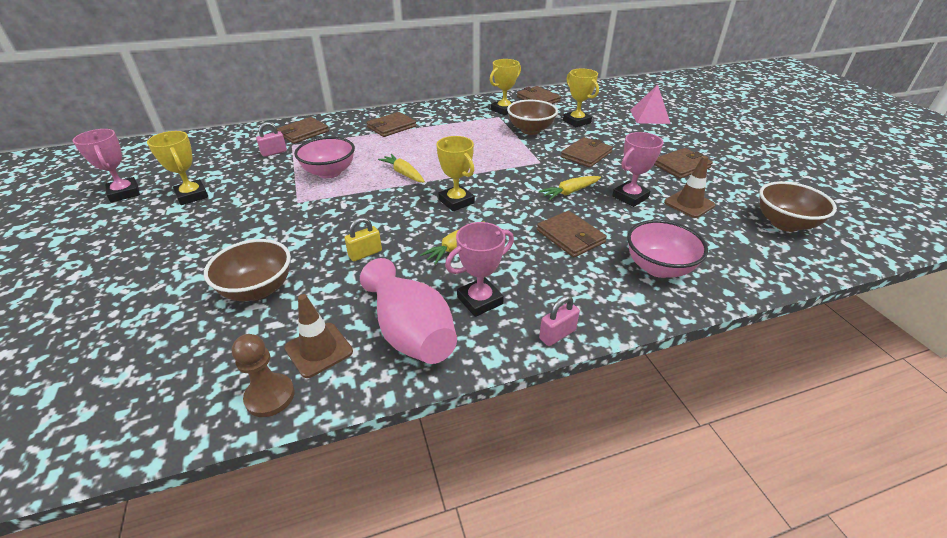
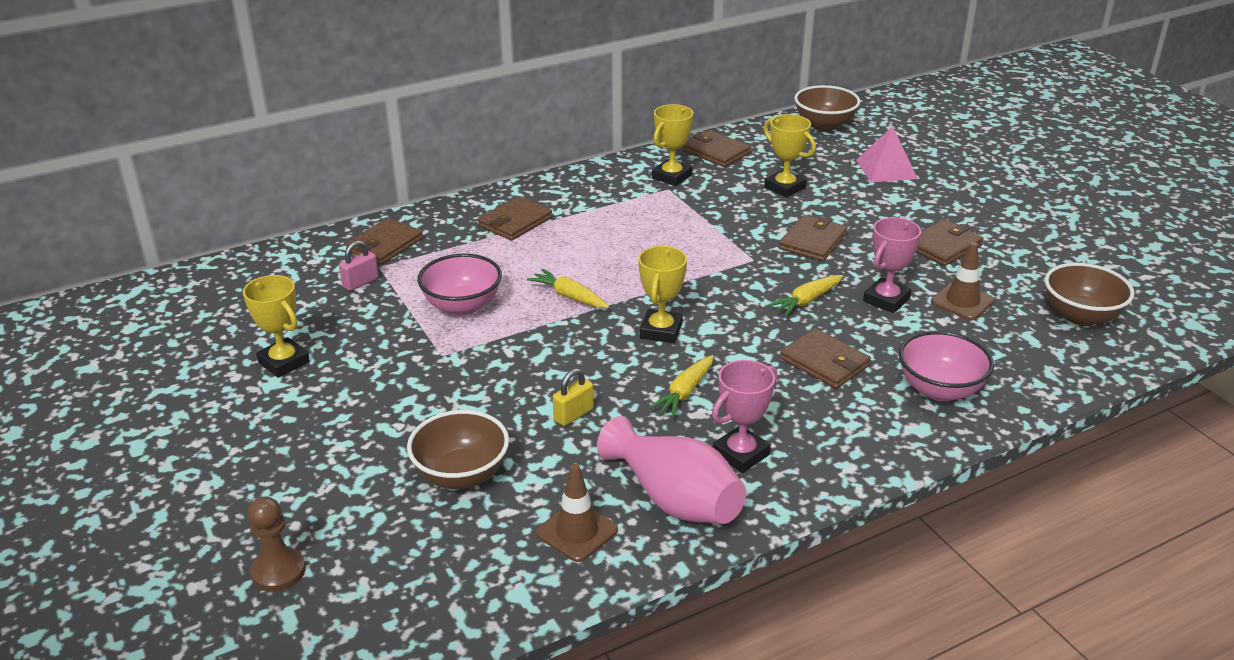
camera: 10 degrees left, 5 degrees down
pink trophy [73,129,140,202] -> none
brown pawn [232,334,295,417] -> brown pawn moved to [248,496,306,592]
yellow trophy [437,136,475,211] -> yellow trophy turned 60 degrees clockwise [638,246,687,343]
brown bowl [507,100,558,135] -> brown bowl moved to [794,85,860,131]
pink padlock [539,295,580,346] -> none

